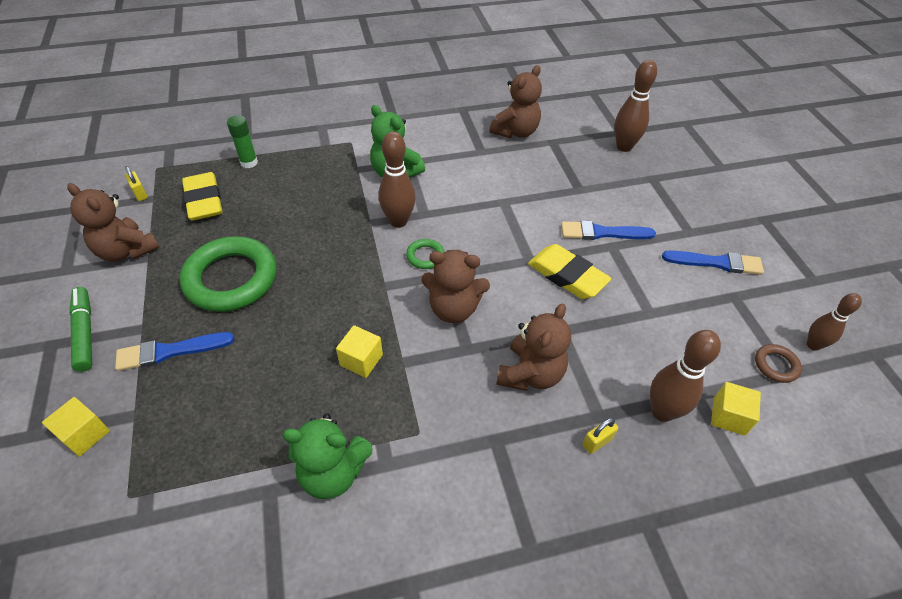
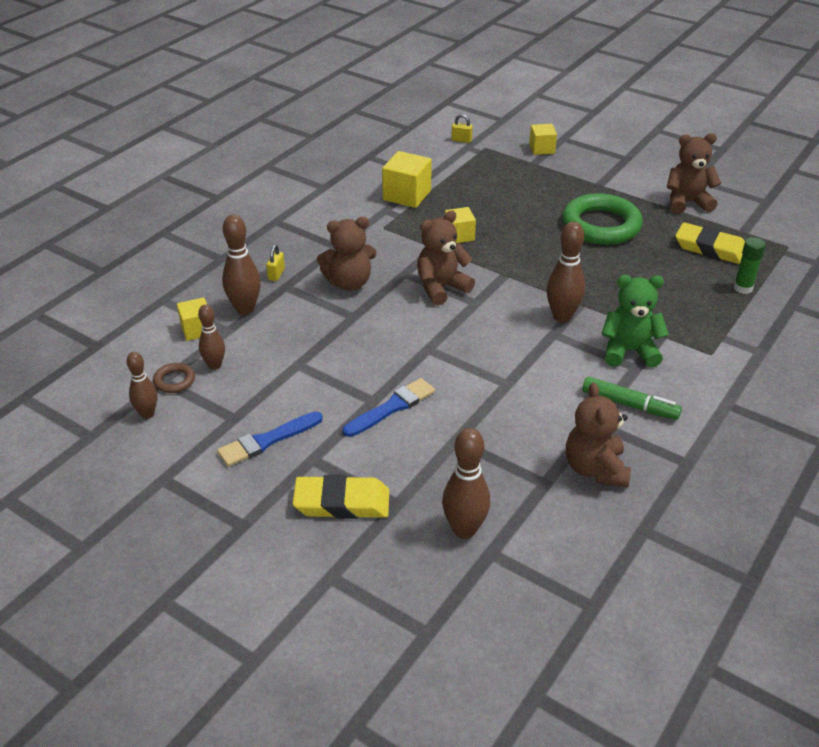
camera: 140 degrees right, 10 degrees down
green marker [69,287,92,372] -> green marker moved to [582,376,682,420]
blue brush [115,332,234,371] -> none
yellow padlock [125,166,148,201] -> yellow padlock moved to [451,114,473,143]
green teddy bear [282,413,372,499] -> yellow cube [382,151,432,208]
green ring [406,239,445,269] -> none
brown teddy bear [496,303,571,391] -> brown teddy bear turned 90 degrees counterclockwise [317,217,377,291]
yellow eraser [528,244,611,299] -> yellow eraser moved to [293,475,390,519]
none -> brown bowling pin [198,304,225,370]

